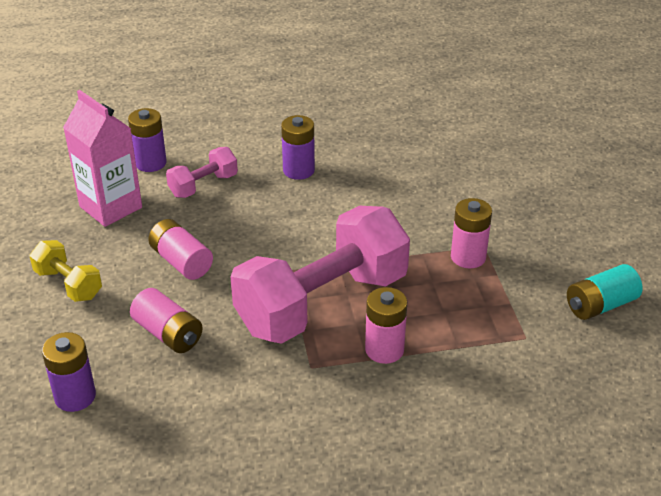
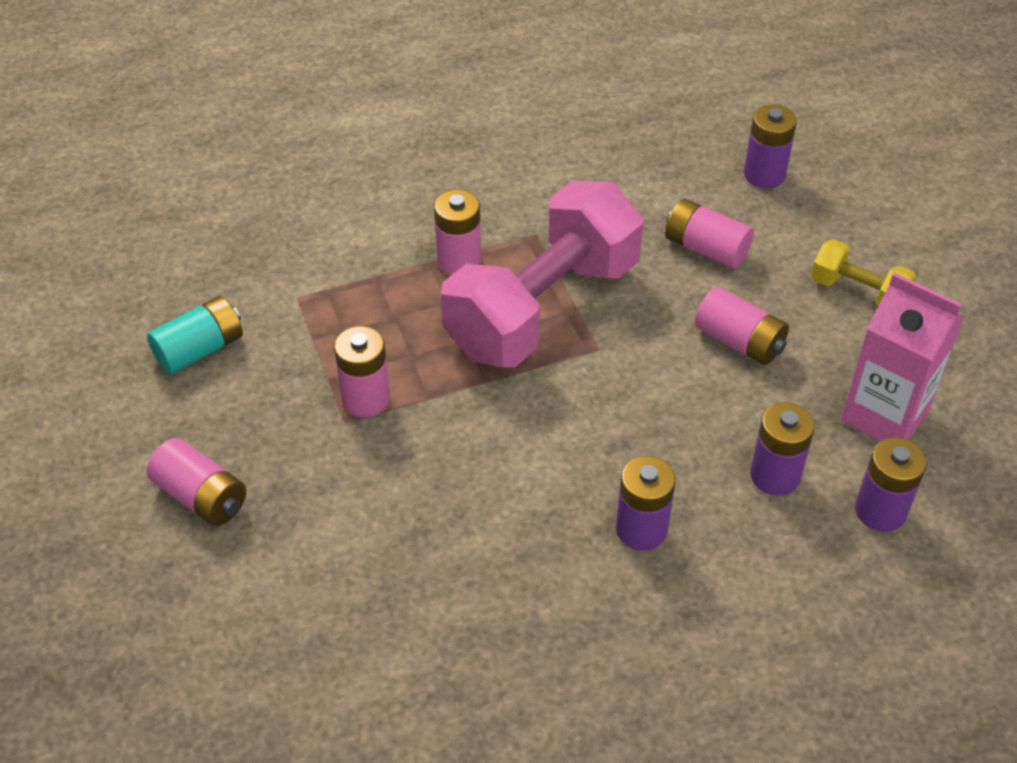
camera: 170 degrees right, 10 degrees up
pink dumbbell [166,147,238,198] -> purple battery [750,402,815,496]
none -> pink battery [147,438,246,526]

